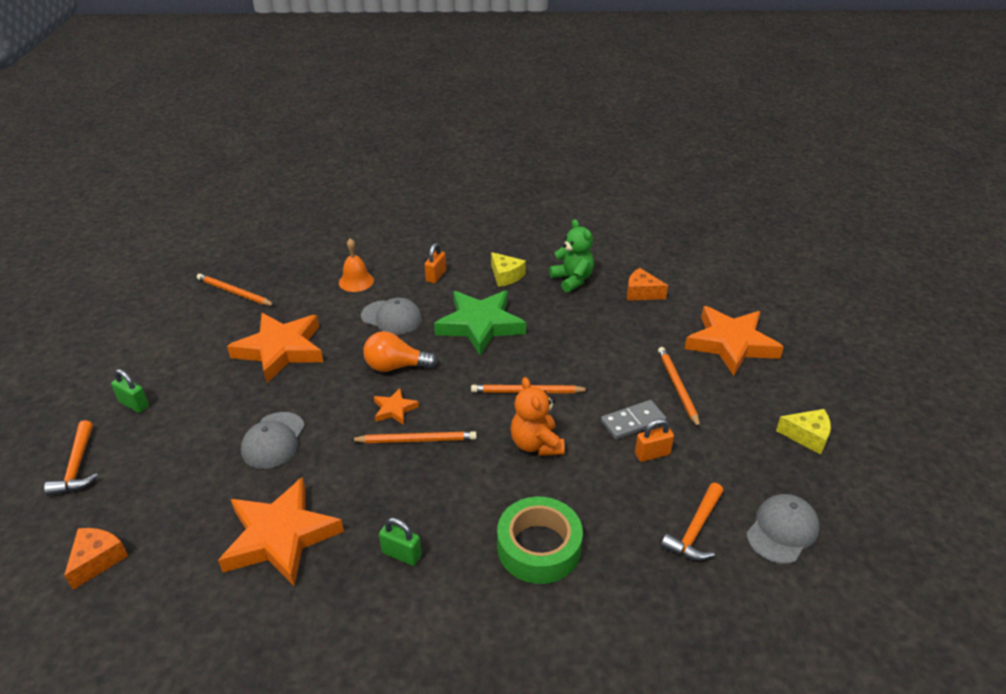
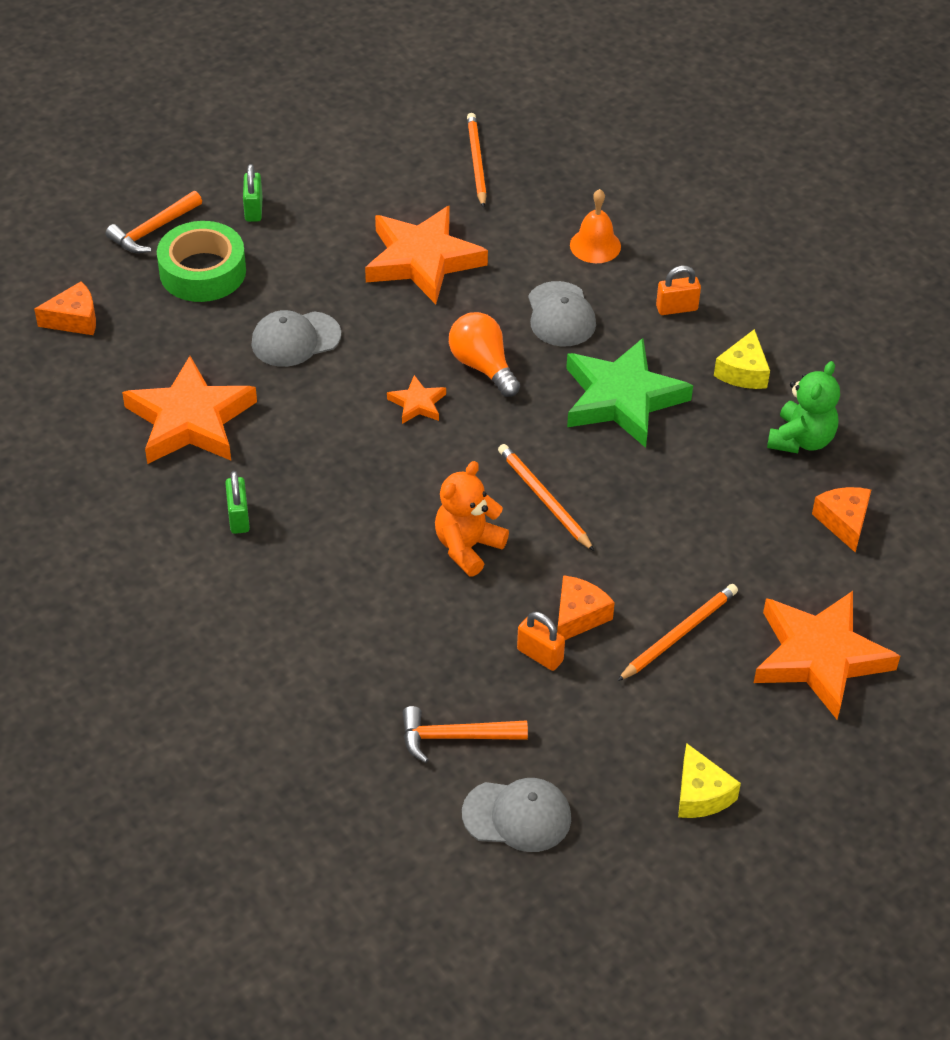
camera: 55 degrees right, 10 degrees up
orange pencil [349,431,477,443] -> none
green tape [497,496,583,584] -> green tape moved to [157,221,246,302]
grey domino [601,400,666,440] -> orange cheese [557,575,615,640]

